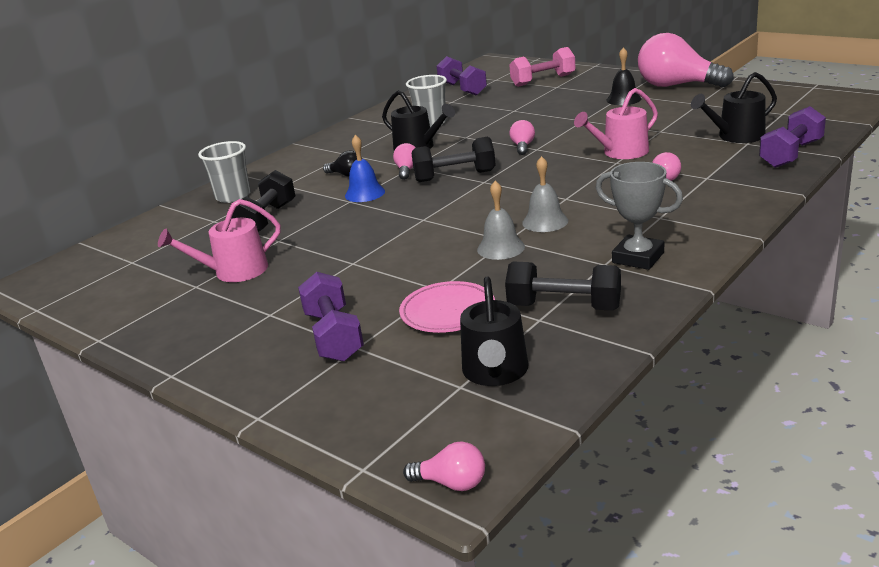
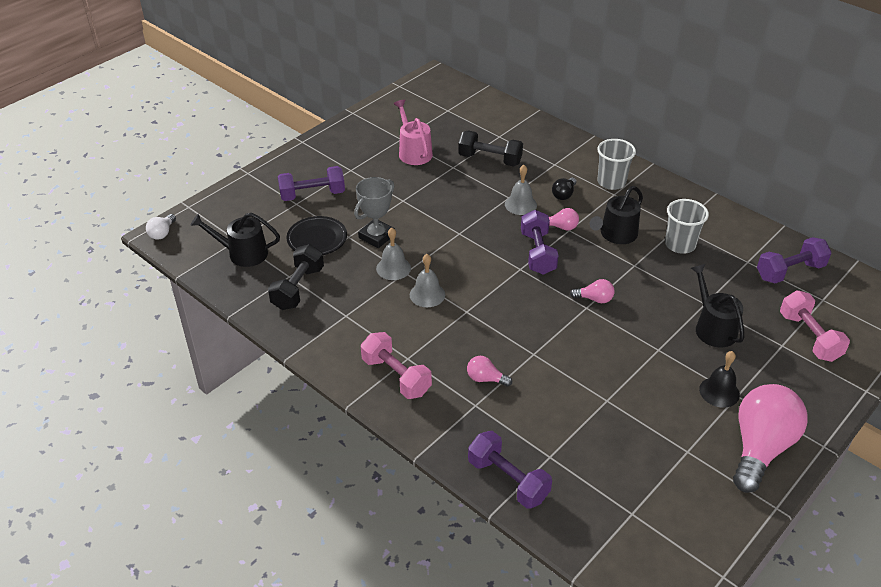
camera: 90 degrees right, 15 degrees up
grey cup [198,141,251,203] -> grey cup moved to [597,139,636,190]
blue bell [345,135,385,202] -> grey bell [505,165,537,215]
pink plate [399,281,495,333] -> black plate [287,216,347,255]
pink light bulb [403,442,485,491] -> white light bulb [146,214,176,240]
black dumbbell [412,137,496,182] -> purple dumbbell [521,210,559,275]
pink watering can [574,88,658,159] -> none
grey trophy [596,162,683,270] -> grey trophy moved to [354,177,395,248]
black watering can [691,72,777,143] -> black watering can moved to [691,264,745,347]
none -> pink dumbbell [361,332,432,399]

